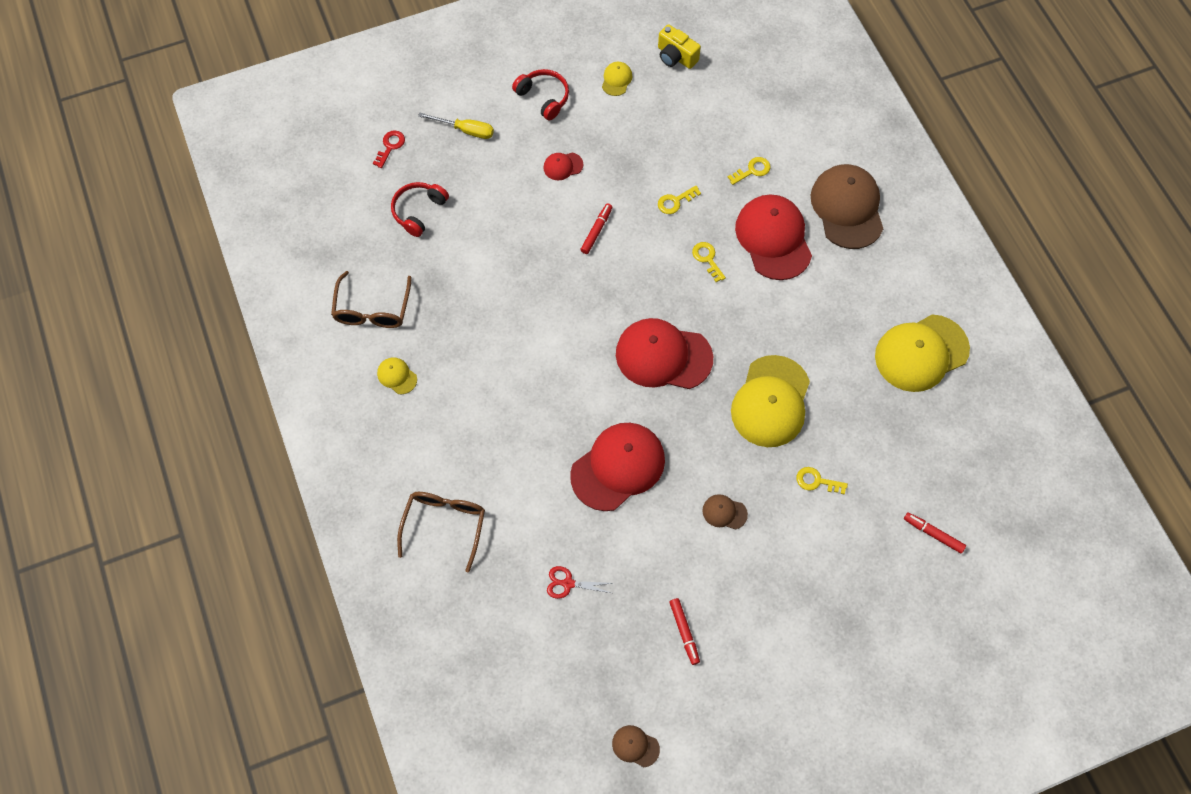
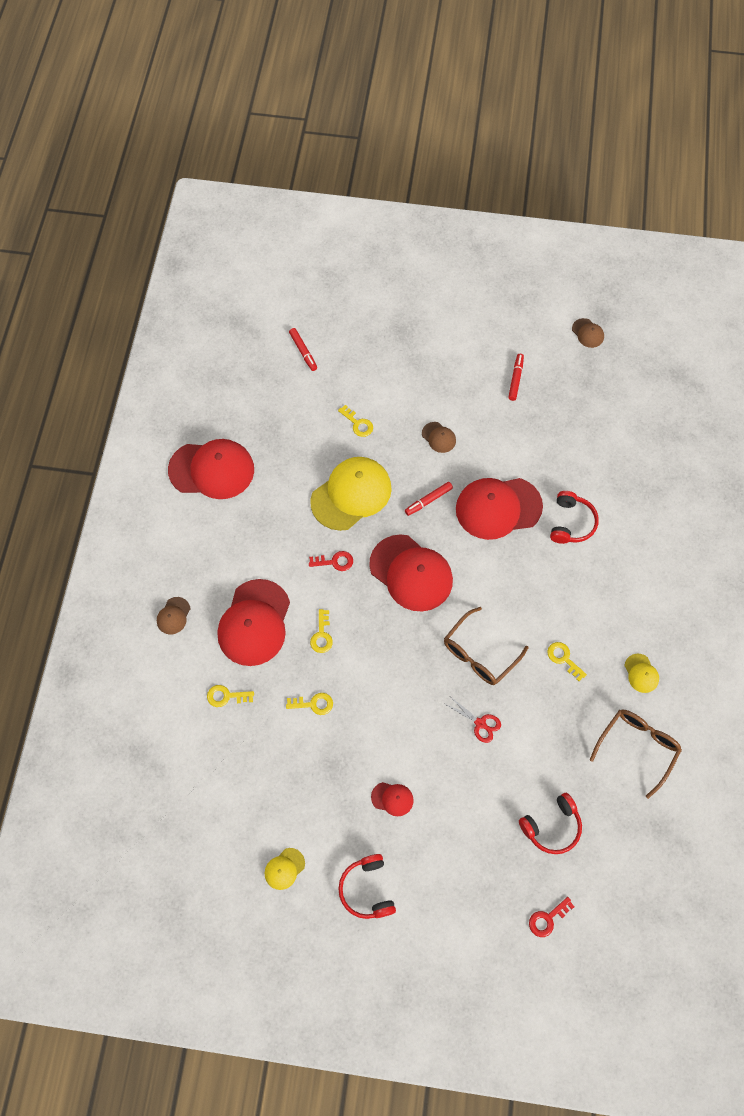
camera: 150 degrees left, 0 degrees up
brown glasses [397,492,485,572] -> brown glasses moved to [444,607,528,685]
yellow screwdriver [418,113,494,139] -> none
red scissors [547,566,612,599] -> red scissors moved to [445,697,501,743]
red marker [580,203,613,254] -> red marker moved to [405,482,453,516]
yellow camera [658,24,701,69] -> none
brown cap [811,164,883,249] -> brown cap [157,597,190,634], size x0.44
yellow cap [875,314,970,392] -> red cap [168,439,254,499]
none -> red key [309,551,353,571]
none -> yellow key [547,642,587,681]
none -> red headphones [550,491,599,544]

